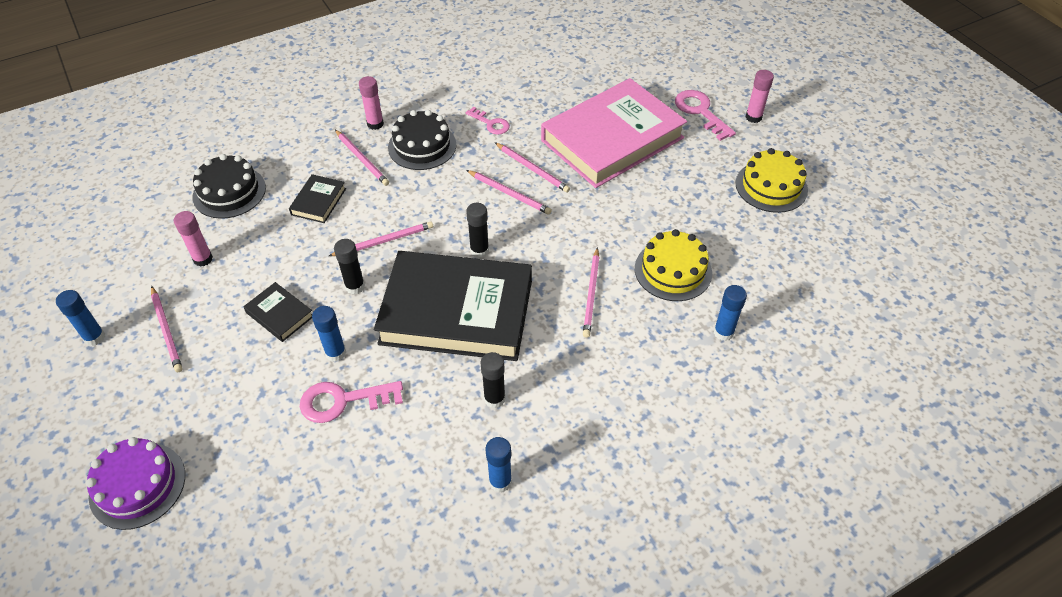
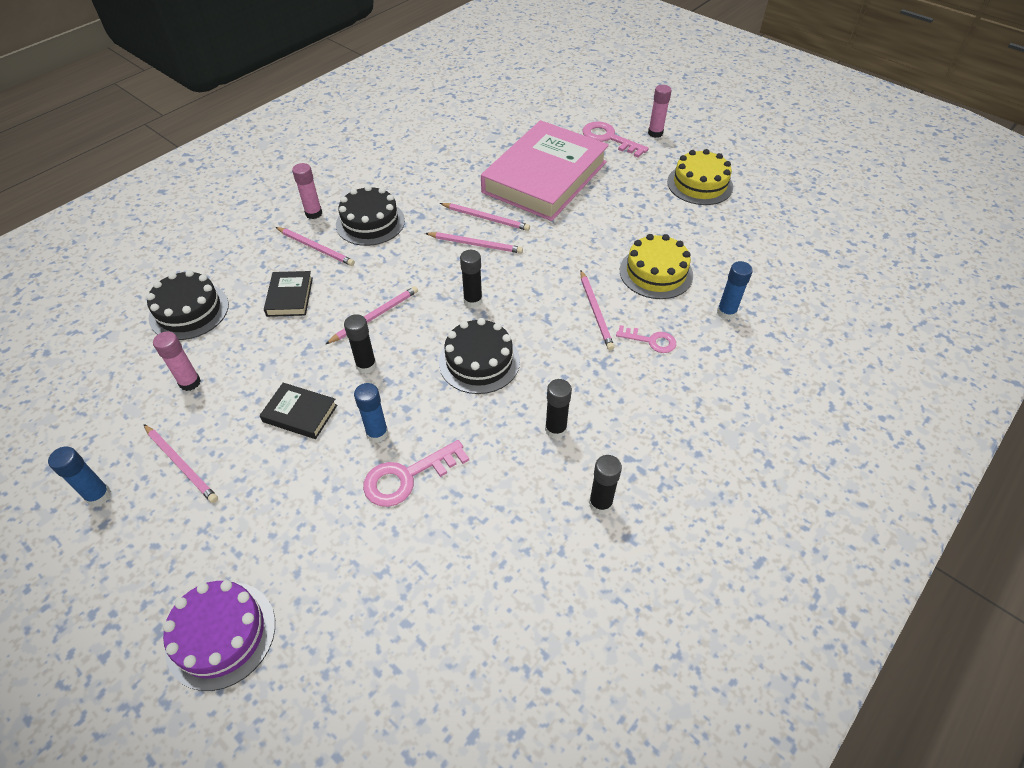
camera: 20 degrees left, 0 degrees up
black book [374,251,532,361] -> black cake [439,318,520,394]
pink key [466,107,510,135] -> pink key moved to [616,325,676,353]
blue glue stick [486,437,512,493] -> black glue stick [589,455,622,514]

